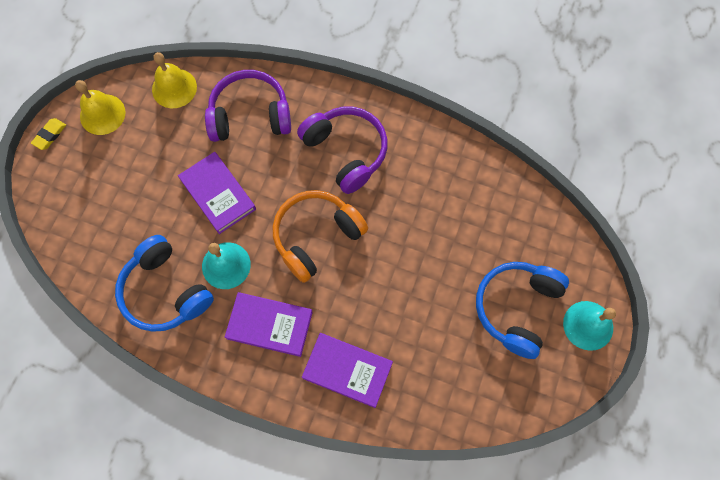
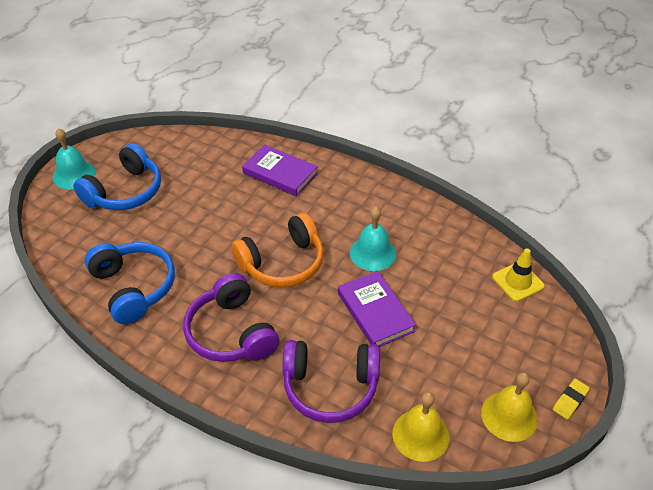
camera: 170 degrees left, 25 degrees down
blue headphones [115,235,214,332] -> blue headphones moved to [85,242,175,324]
purple book [225,292,313,357] -> none
none -> yellow traffic cone [492,249,545,302]

